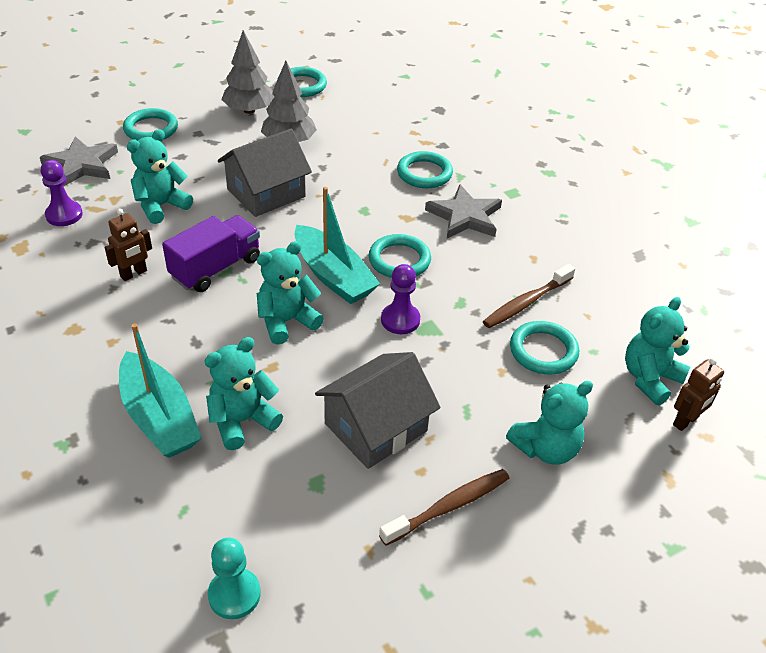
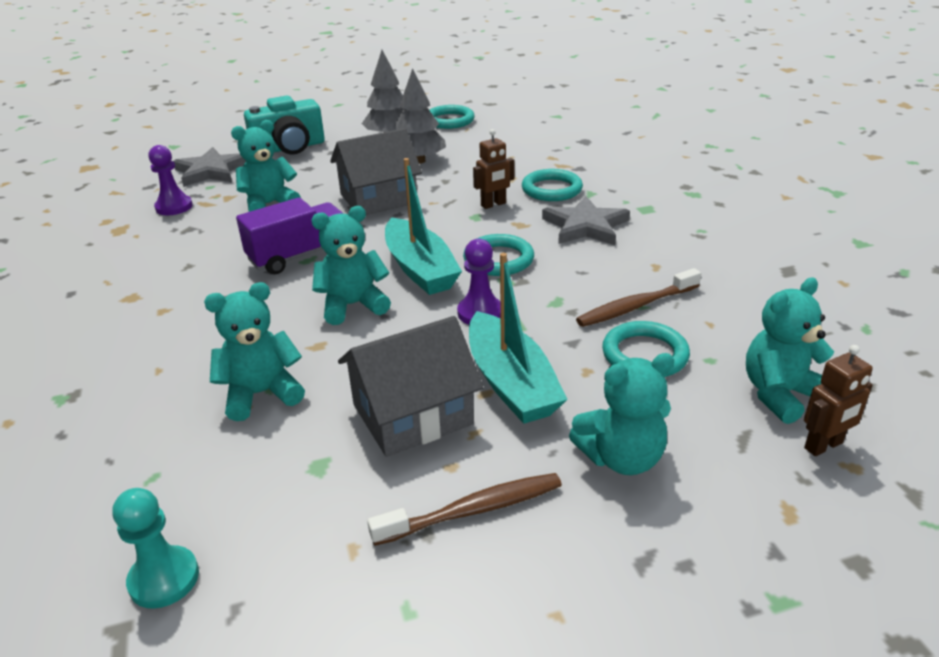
camera: 15 degrees right, 10 degrees down
brown robot [105,209,152,281] -> brown robot moved to [473,129,515,209]
turquoise boat [119,323,202,458] -> turquoise boat moved to [469,253,568,424]
turquoise ring [123,108,178,141] -> turquoise camera [244,96,325,155]

